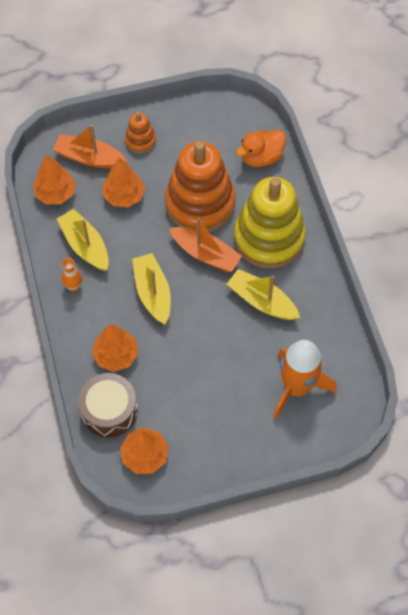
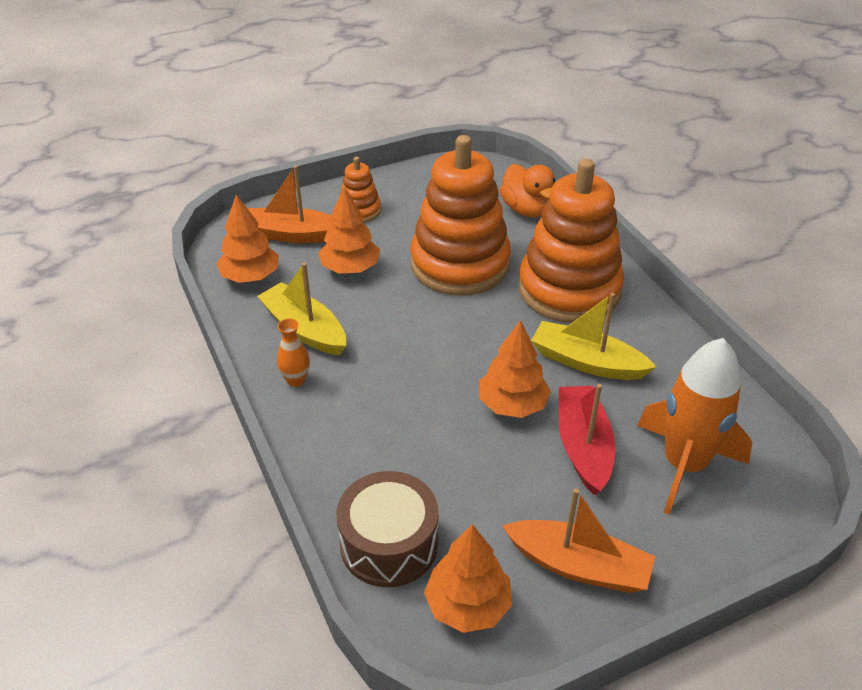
camera: 10 degrees left, 20 degrees down
orange tree [92,324,138,372] -> orange tree moved to [479,320,551,418]
yellow boat [132,253,171,324] -> none
orange boat [169,218,242,272] -> orange boat moved to [503,488,655,593]
yellow stacking toy [234,177,306,268] -> orange stacking toy [518,159,624,323]
orange duck [236,130,286,167] -> orange duck turned 75 degrees counterclockwise [500,164,556,218]
none -> red boat [559,384,615,495]

